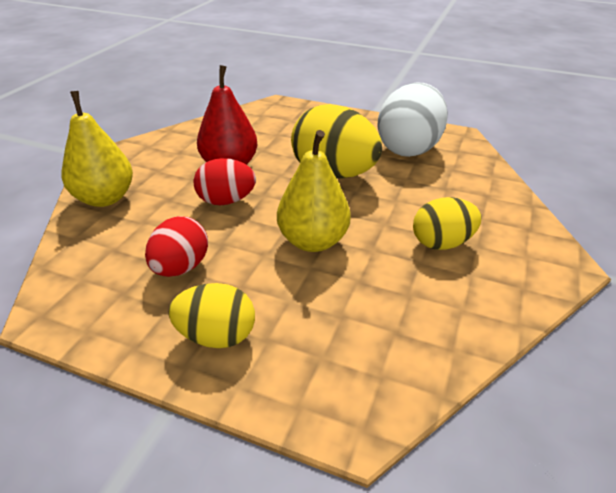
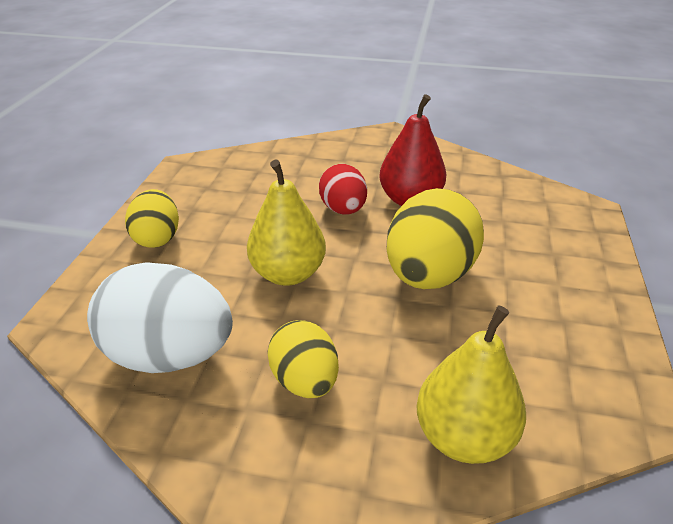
camera: 80 degrees right, 0 degrees up
yellow pear [61,91,133,207] -> yellow pear moved to [417,306,526,464]
red egg [145,216,208,277] -> none
white egg [377,83,448,157] -> white egg moved to [87,262,233,373]

